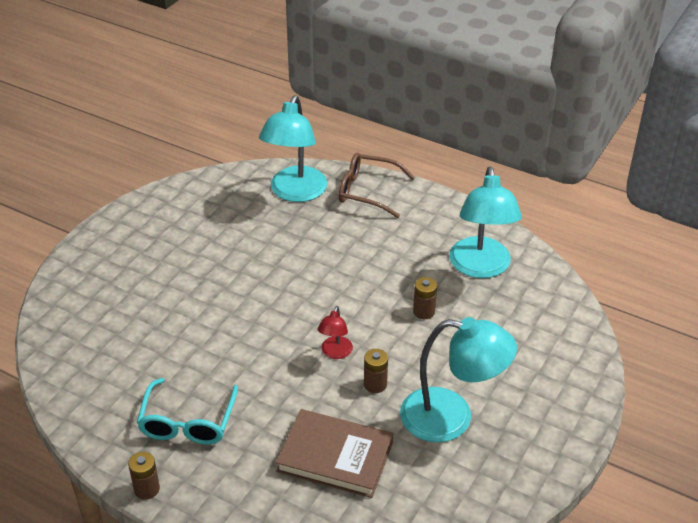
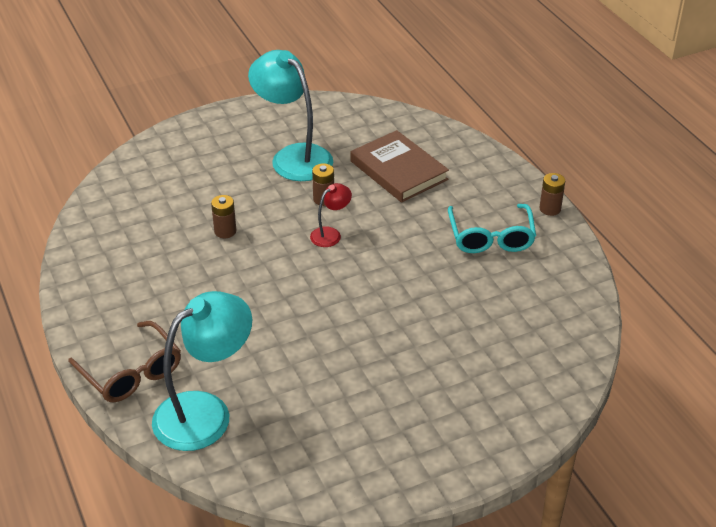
camera: 145 degrees left, 0 degrees up
turquoise glasses [137,378,238,445] -> turquoise glasses turned 135 degrees clockwise [448,204,536,253]
turquoise lamp [449,167,522,278] -> none

